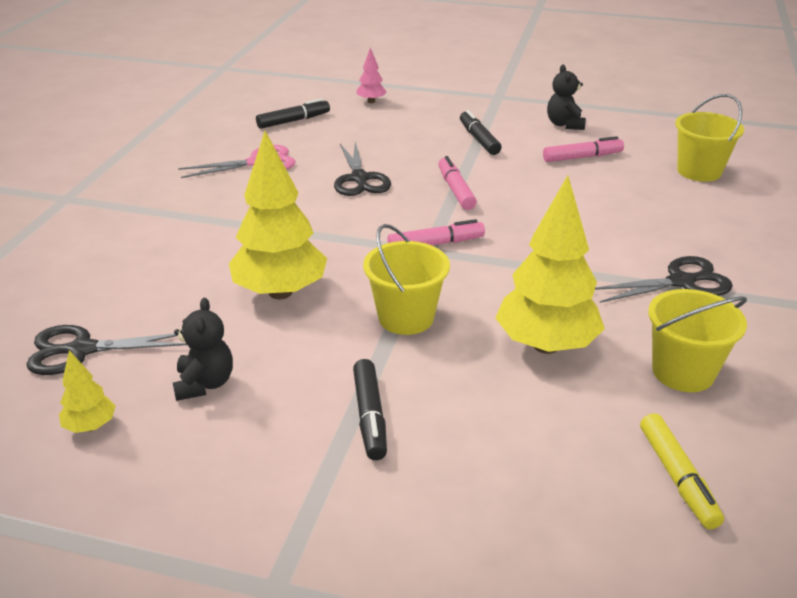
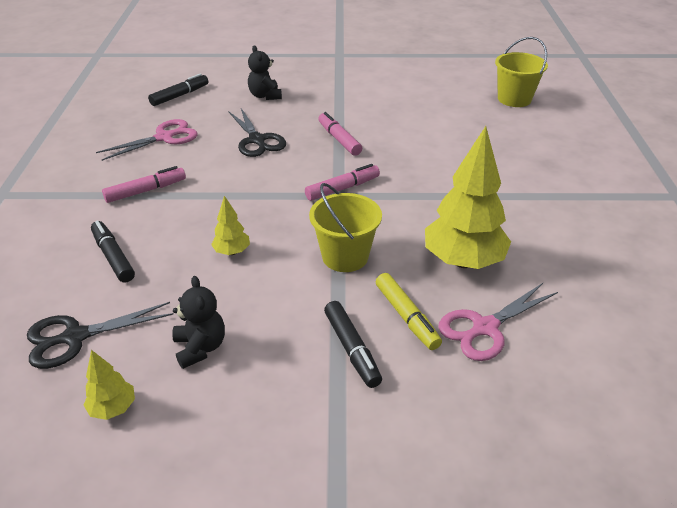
camera: 15 degrees left, 5 degrees up
yellow tree [229,131,327,299] -> yellow tree [211,196,250,255], size x0.46
pink tree [357,47,387,103] -> none
black marker [460,110,502,155] -> black marker moved to [91,221,135,283]
pink marker [543,136,624,162] -> pink marker moved to [102,166,186,203]
black teddy bear [547,65,586,130] -> black teddy bear moved to [248,45,282,100]
black scissors [595,256,733,303] -> none
yellow marker [640,413,724,529] -> yellow marker moved to [376,273,442,350]
yellow bucket [648,289,747,392] -> none
none -> pink scissors [438,283,558,361]

